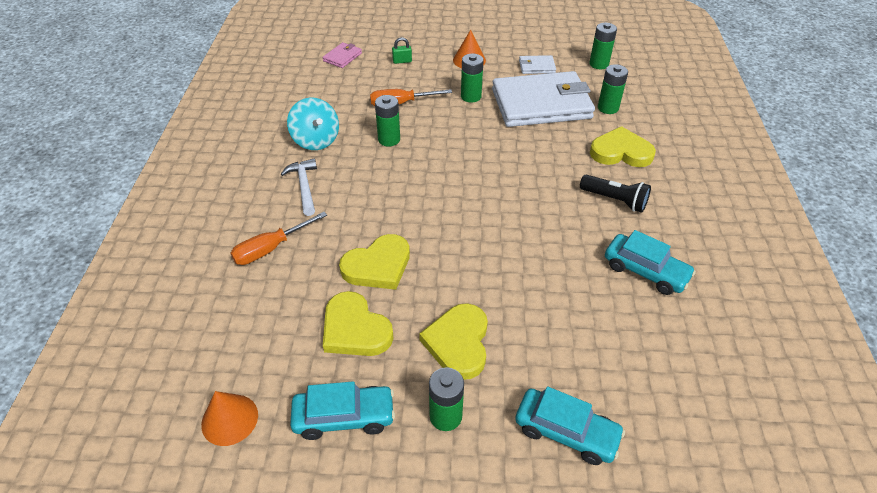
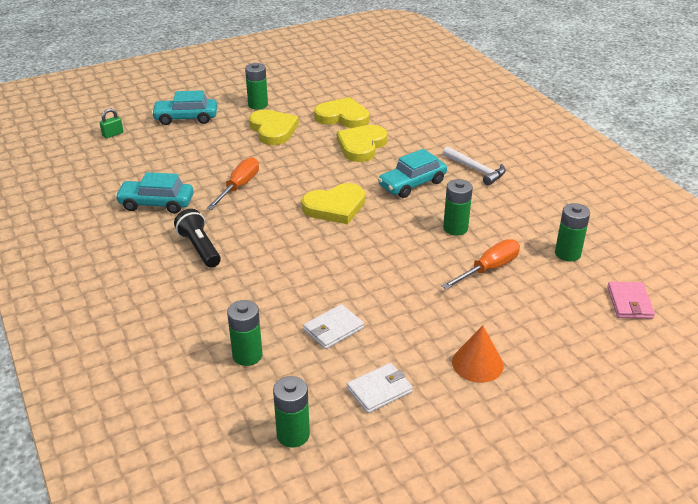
camera: 150 degrees right, 10 degrees down
orange cone [201,391,258,446] -> none
orange screwdriver [230,212,327,265] -> orange screwdriver moved to [207,157,259,210]
turquoise spinning top [287,97,339,150] -> none
turquoise car [290,381,395,440] -> turquoise car moved to [378,149,447,198]
green padlock [392,37,412,64] -> green padlock moved to [100,108,124,138]
green battery [461,54,484,103] -> green battery moved to [555,203,590,262]
white wallet [492,71,595,127] -> white wallet [303,304,364,349], size x0.41
black flashlight [580,175,651,213] -> black flashlight turned 60 degrees clockwise [174,209,221,268]
yellow heart [590,126,656,167] -> yellow heart moved to [301,183,365,224]

